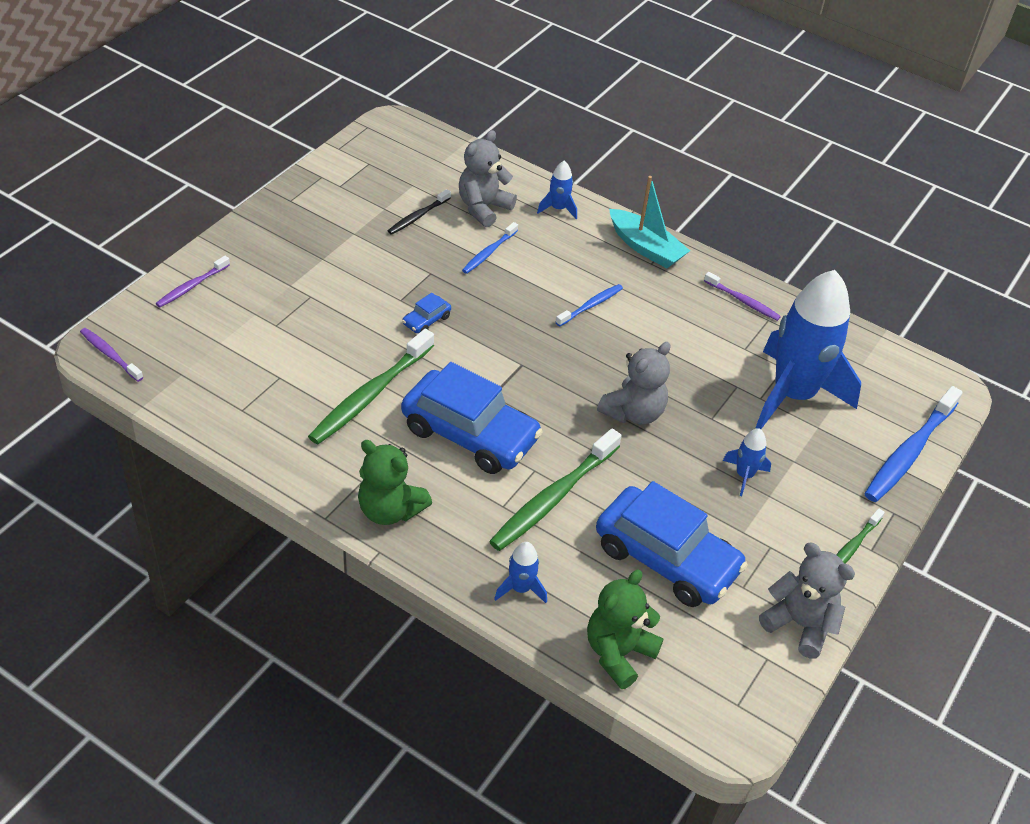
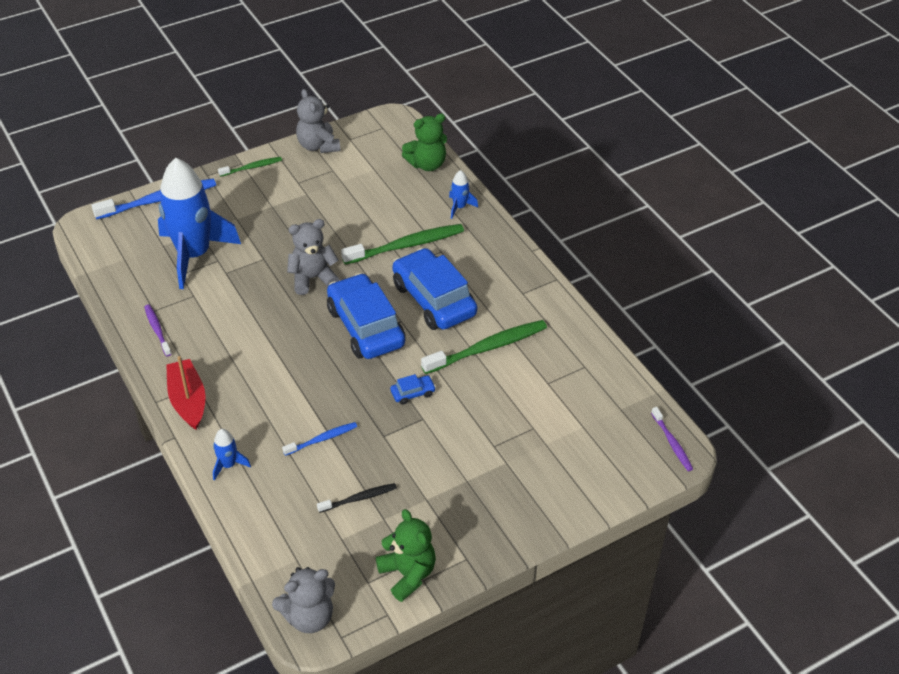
camera: 150 degrees left, 0 degrees up
purple toothbrush [156,256,230,308] -> none
green teddy bear [358,440,432,525] -> green teddy bear moved to [376,509,436,602]
grey teddy bear [459,130,517,227] -> grey teddy bear moved to [272,567,335,633]
blue toothbrush [556,284,623,326] -> none
blue car [596,481,748,607] -> blue car moved to [327,273,406,359]
turquoise boat [609,176,690,268] -> red boat [166,356,206,430]
blue rocket [723,428,771,496] -> none

